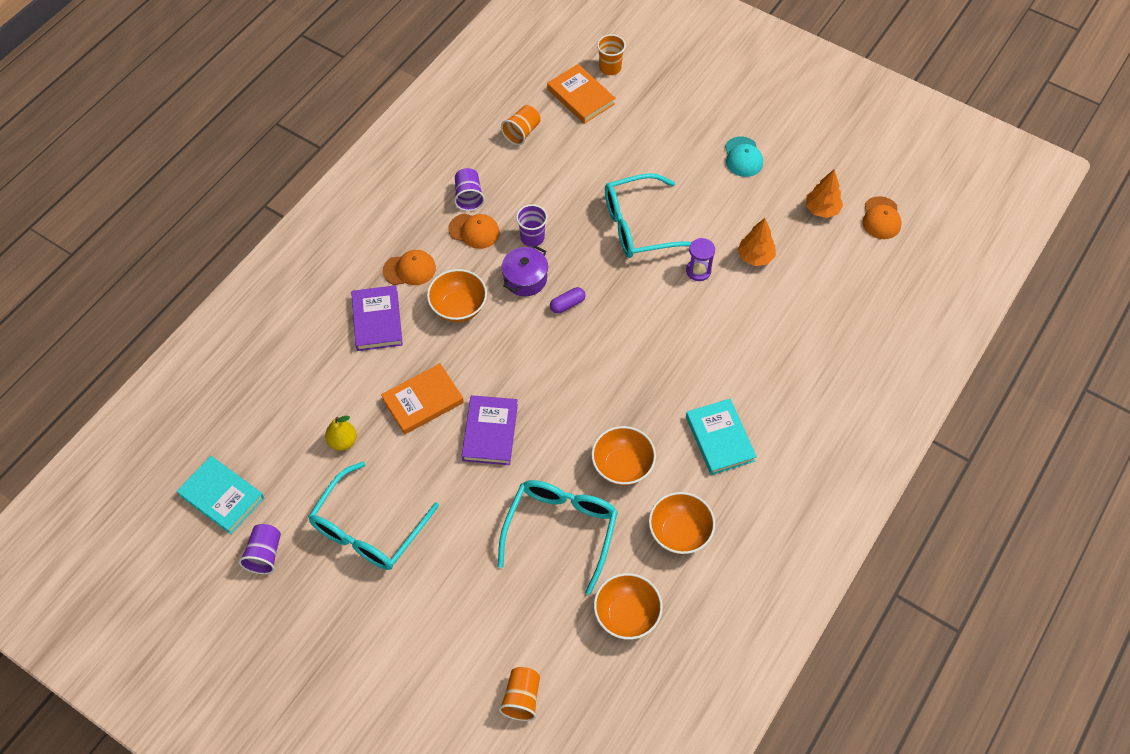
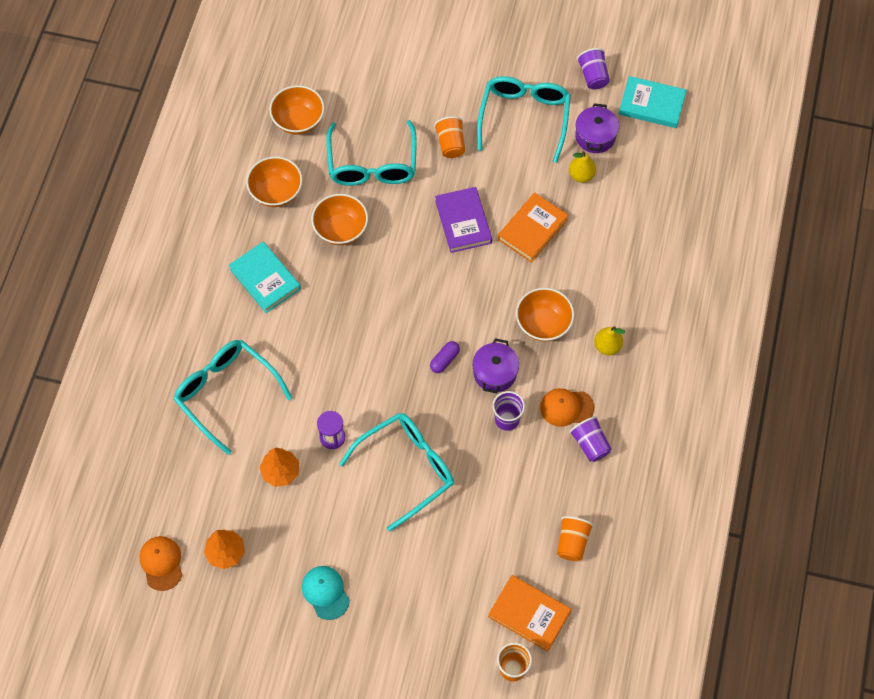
camera: 160 degrees right, 5 degrees up
purple book [351,285,403,351] -> none
orange cap [383,250,436,285] -> yellow pear [594,326,625,355]
orange cup [499,667,540,721] -> orange cup moved to [434,116,465,158]
none -> turquoise glasses [173,340,292,455]
none -> purple pot [575,103,619,153]

